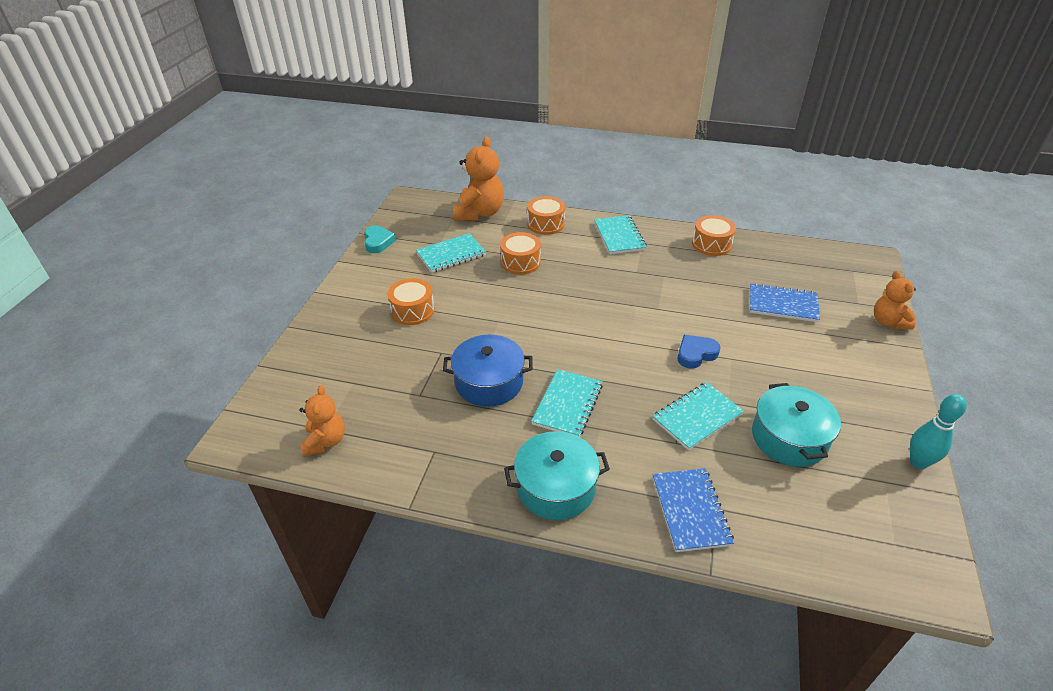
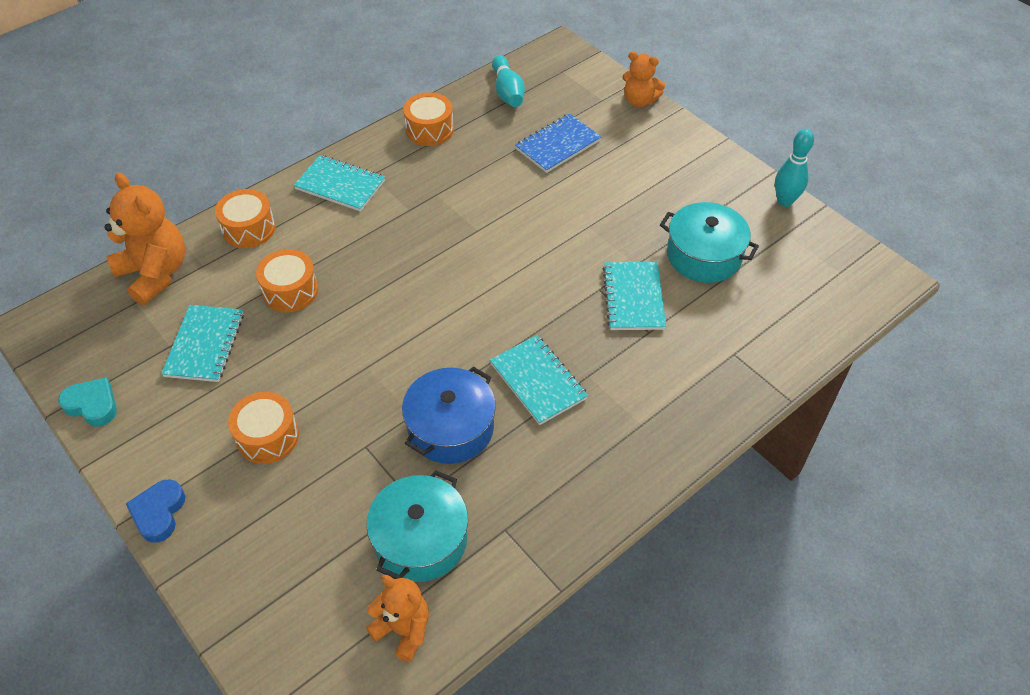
camera: 55 degrees left, 10 degrees up
turquoise pot [504,431,610,520] -> turquoise pot moved to [366,470,468,582]
blue notebook [652,468,734,552] -> none
blue heart [678,335,720,369] -> blue heart moved to [126,479,185,543]
none -> turquoise bowling pin [492,56,525,107]

